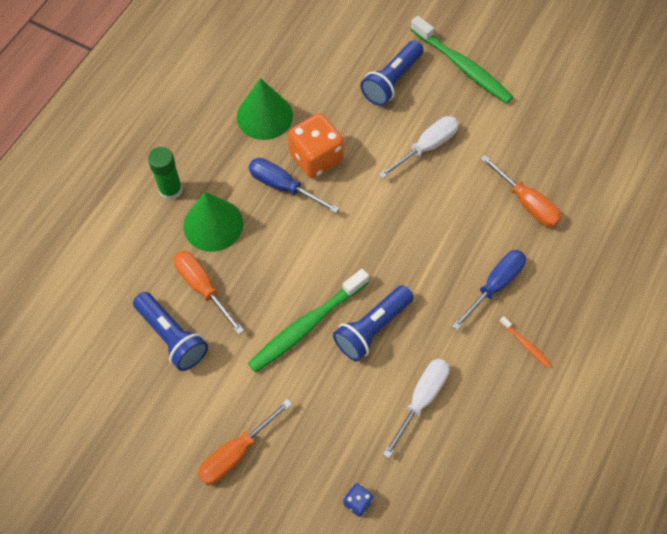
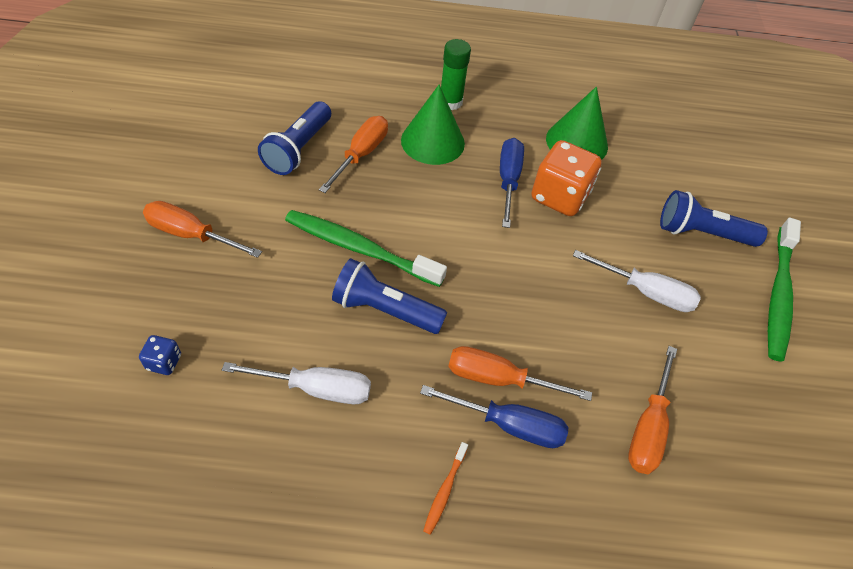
camera: 60 degrees right, 10 degrees down
none -> orange screwdriver [448,346,592,401]

